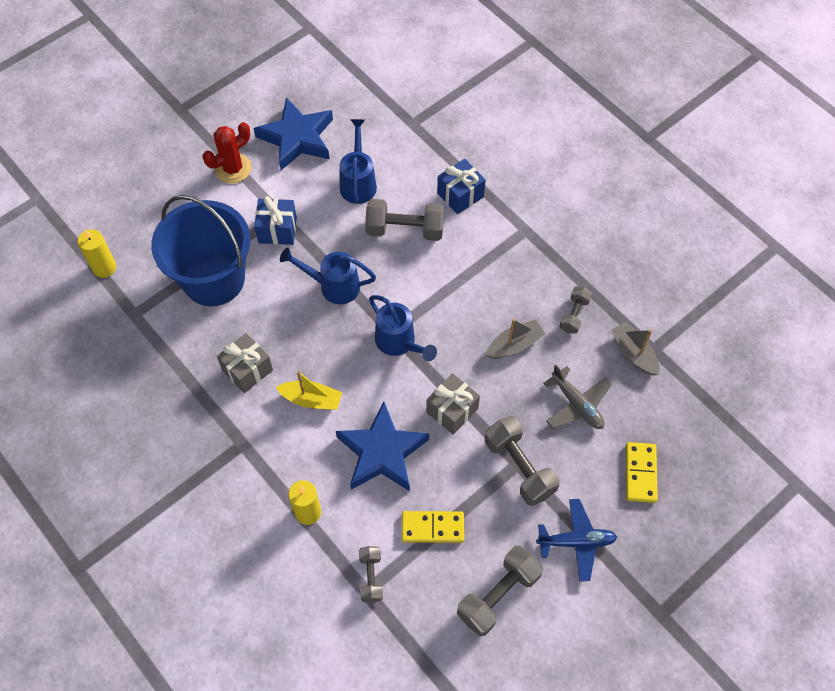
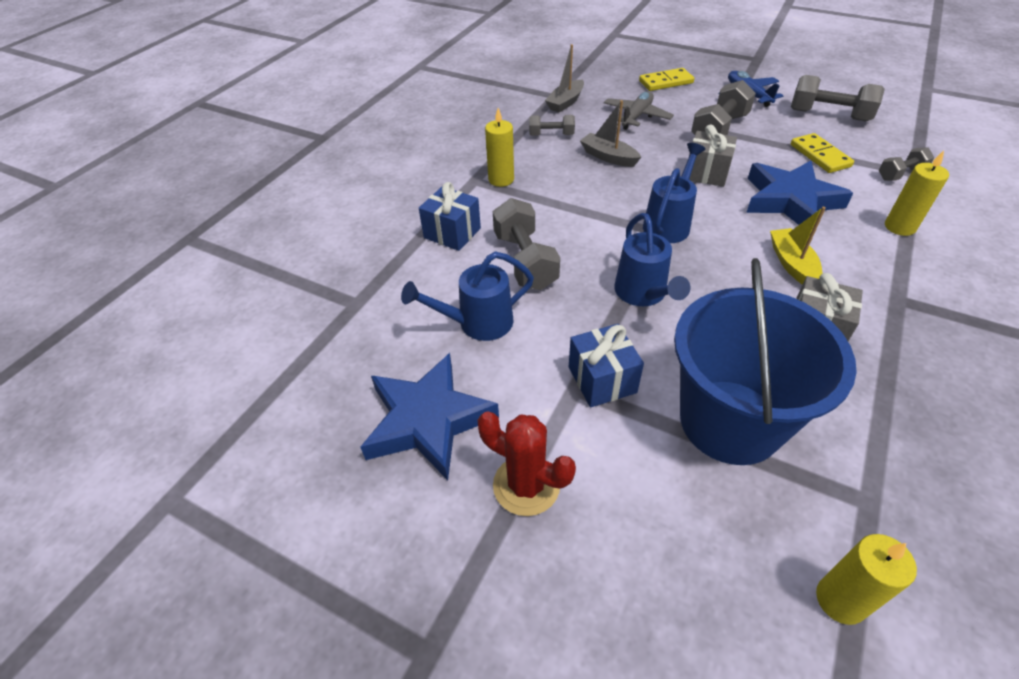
camera: 110 degrees left, 15 degrees down
none -> yellow candle [485,108,514,187]

